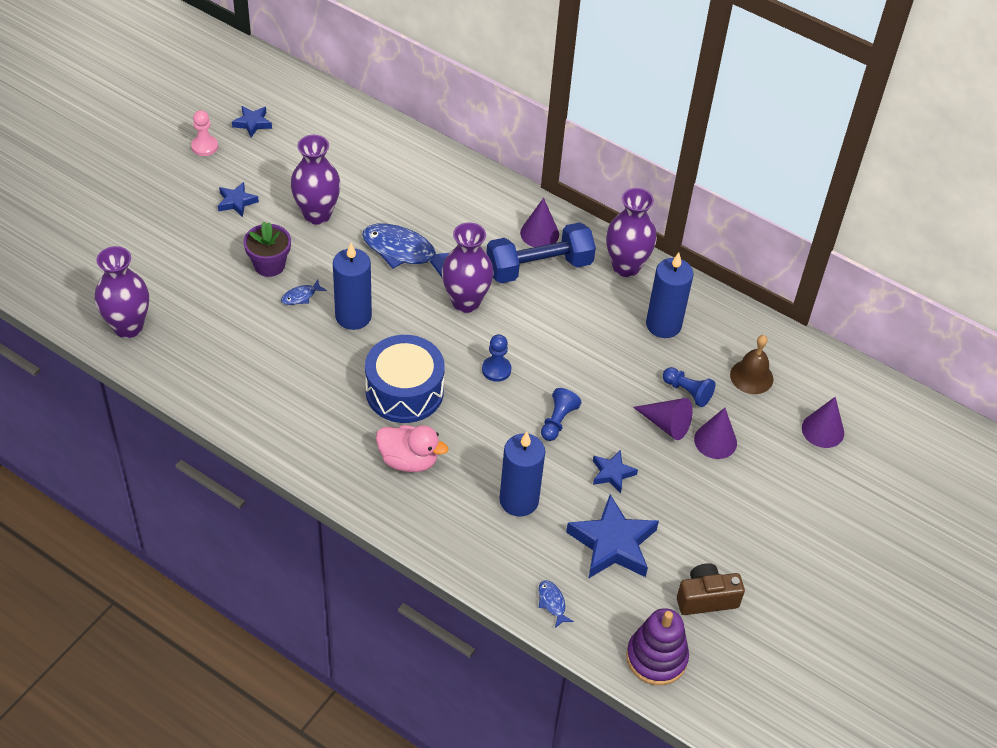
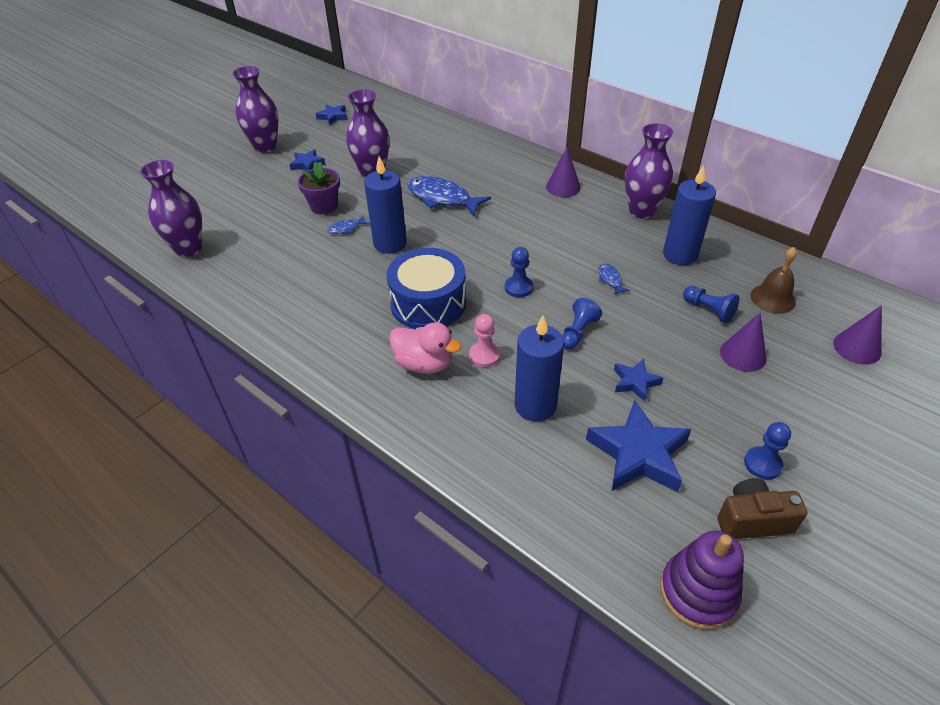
camera: 10 degrees right, 5 degrees down
pink pawn [191,110,218,156] -> pink pawn moved to [469,314,500,367]
purple vase [442,222,494,313] -> purple vase moved to [232,66,278,153]
blue dumbbell [487,222,596,283] -> none
blue fish [538,580,574,628] -> blue fish moved to [599,263,630,295]
purple cone [633,398,692,440] -> none
none -> blue pawn [744,422,791,480]

